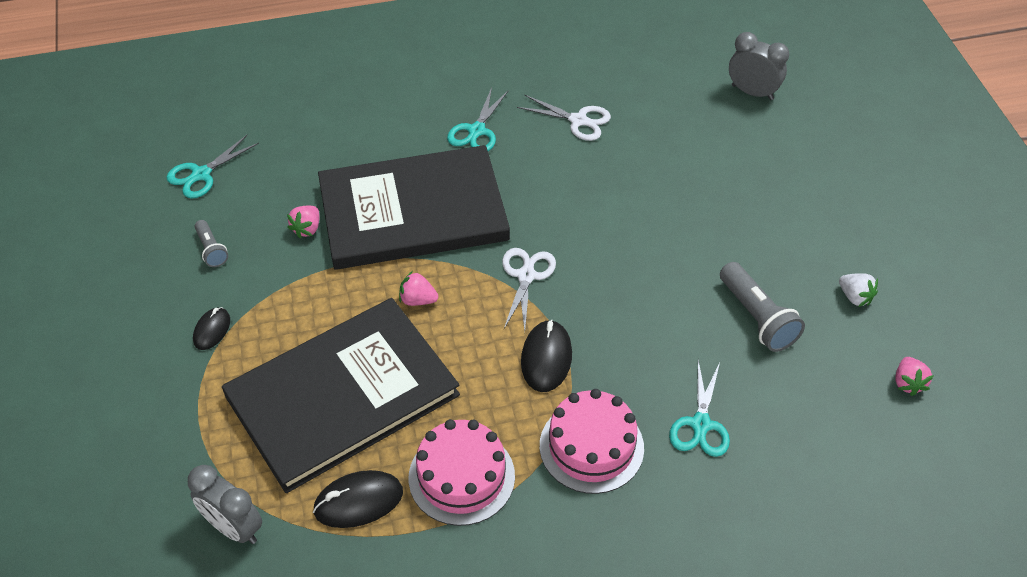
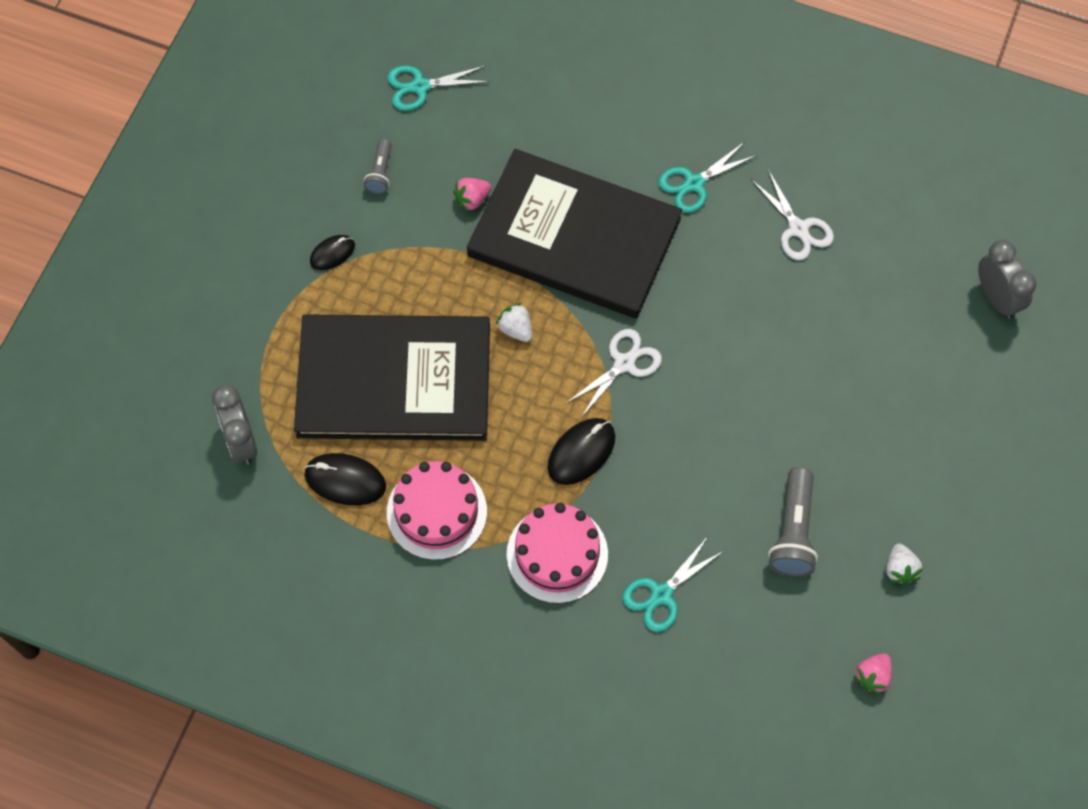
camera: 35 degrees right, 15 degrees up
pink strawberry [399,271,438,306] -> white strawberry [496,303,532,342]

